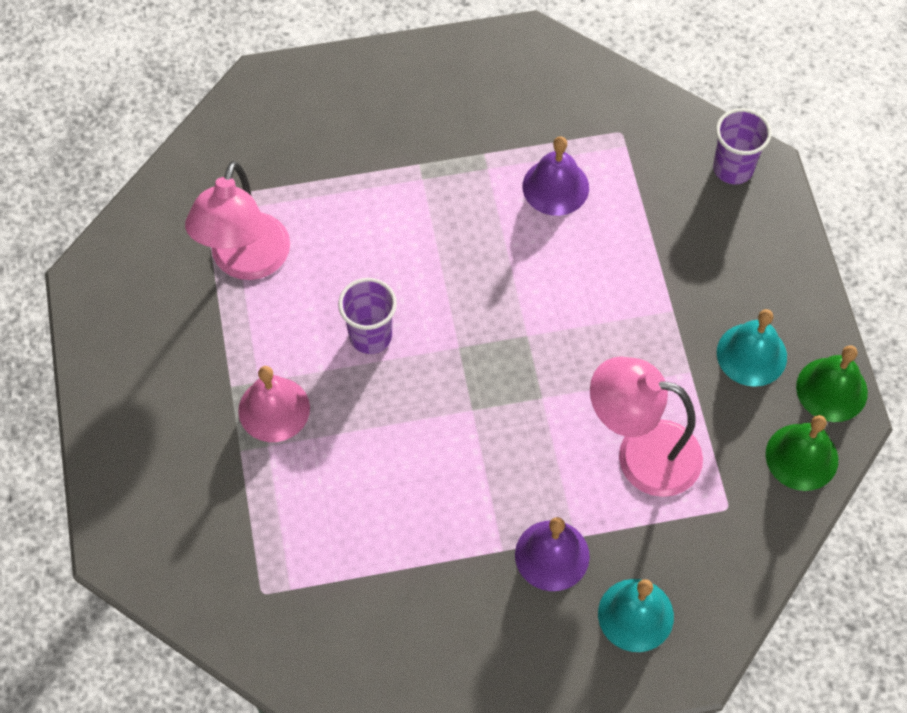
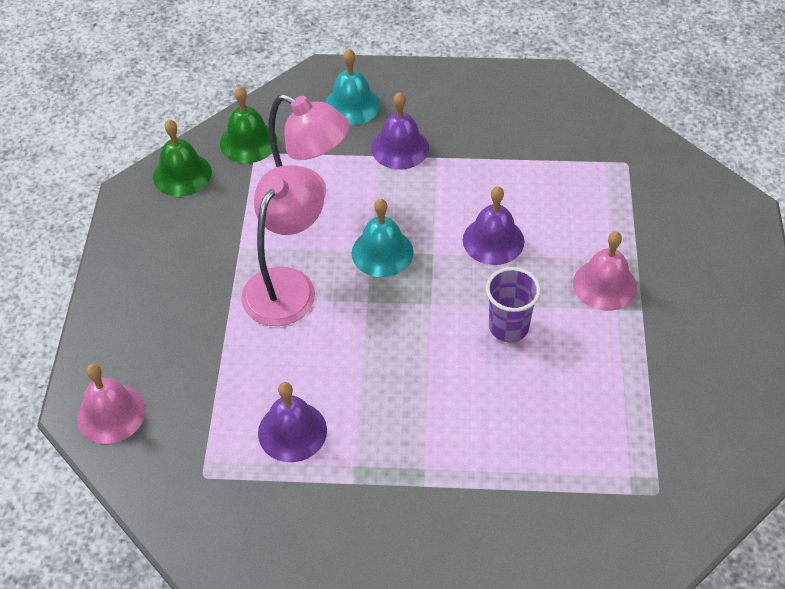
camera: 165 degrees left, 10 degrees down
pink lamp [185,161,290,280] -> pink lamp moved to [241,165,324,326]
purple cup [713,108,771,184] -> pink bell [77,364,146,444]
turquoise bell [717,309,787,387] -> turquoise bell moved to [352,199,414,277]
green bell [796,345,868,422] -> green bell moved to [220,86,277,163]
none -> purple bell [463,186,524,265]

